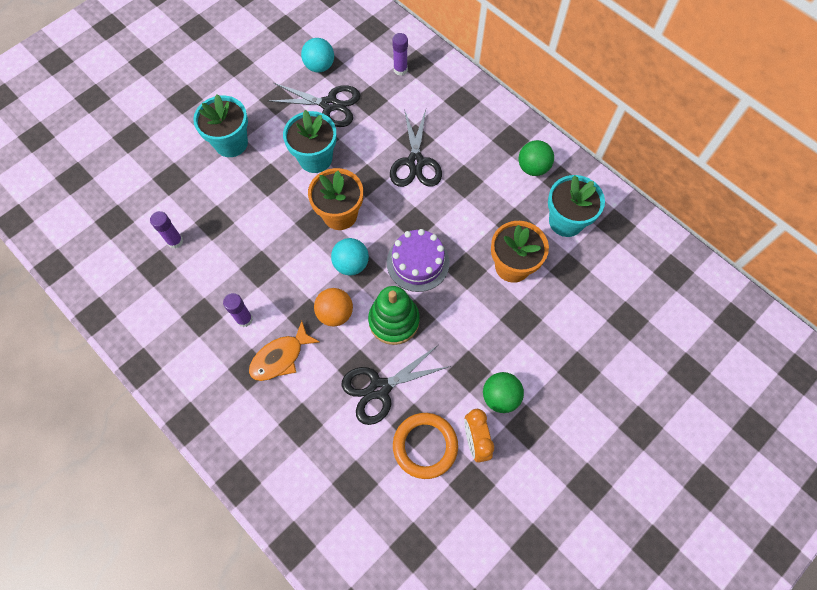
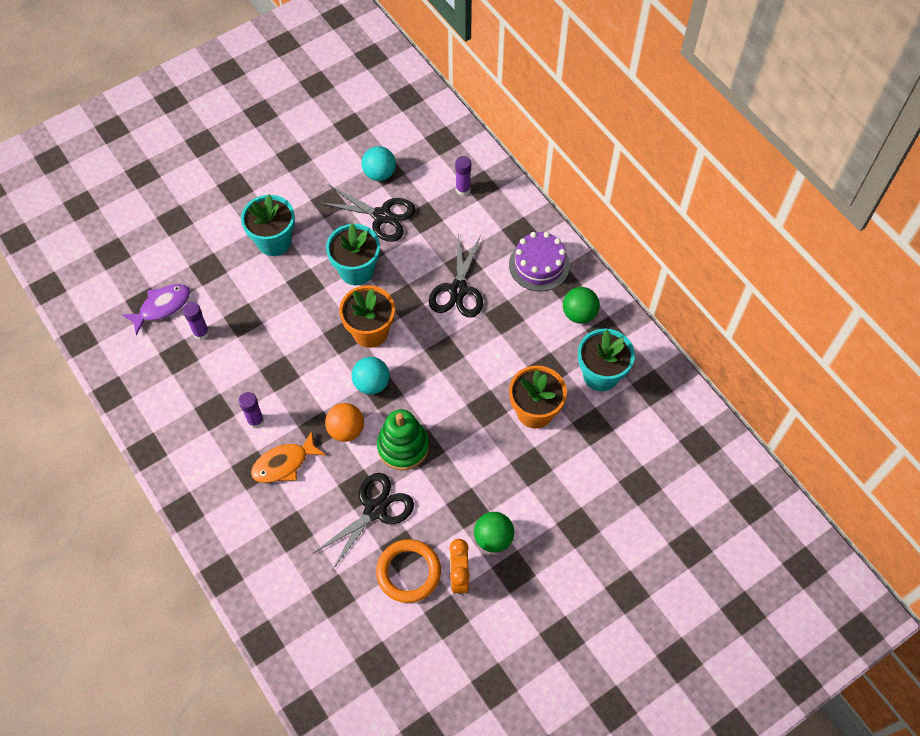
camera: 10 degrees right, 5 degrees down
black scissors [342,345,451,425] -> black scissors turned 150 degrees clockwise [313,473,414,570]
purple cake [387,229,450,292] -> purple cake moved to [509,232,570,292]
none -> purple fish [122,284,190,335]

